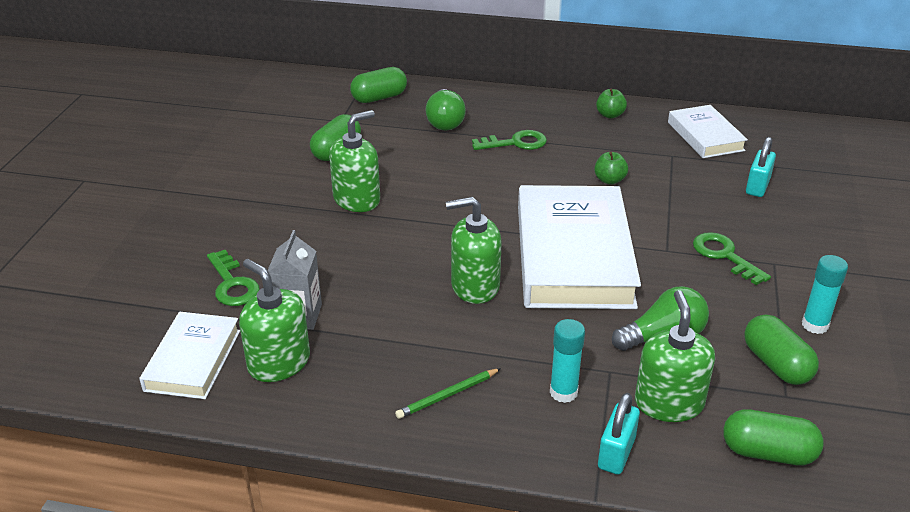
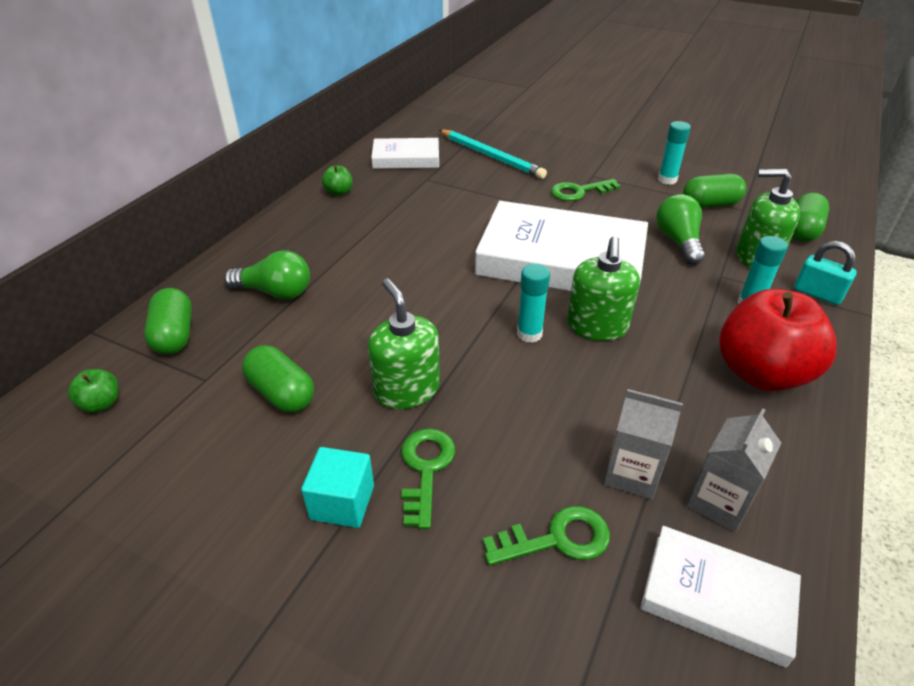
camera: 75 degrees left, 5 degrees up
green soap dispenser [239,259,310,382] -> grey carton [686,408,781,532]
green pencil [395,368,501,419] -> red apple [720,289,837,391]
green key [472,130,547,150] -> green key moved to [401,428,455,529]
green apple [595,152,628,185] -> green apple moved to [68,369,118,413]
turquoise padlock [746,137,776,197] -> turquoise pencil [439,129,547,179]
none -> turquoise cube [301,447,374,528]
none -> turquoise glue stick [517,264,550,343]

